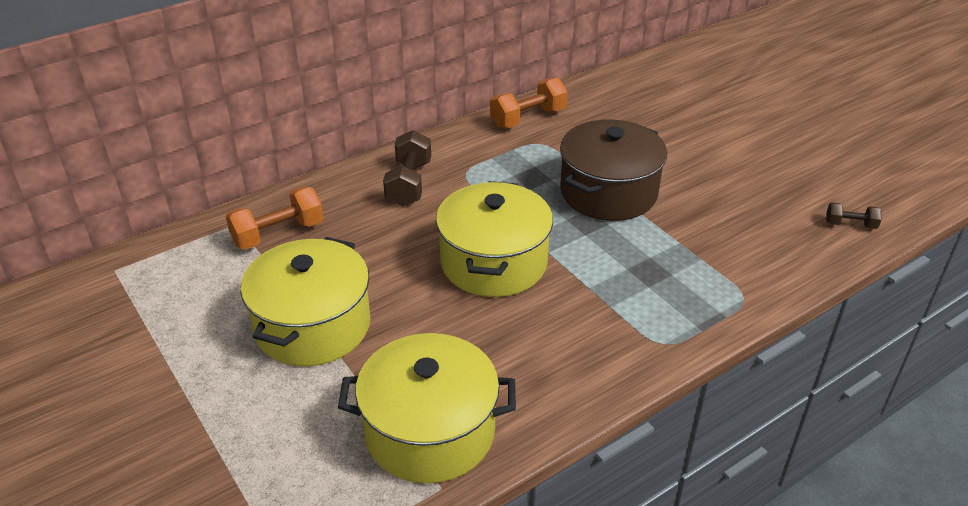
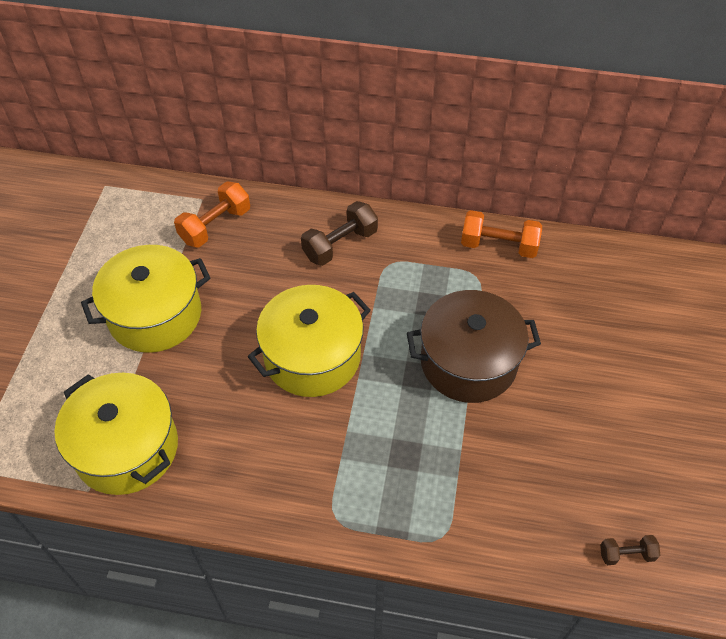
camera: 45 degrees right, 15 degrees up
orange dumbbell [226,186,323,250] -> orange dumbbell turned 60 degrees counterclockwise [174,181,250,247]
brown dumbbell [826,202,882,229] -> brown dumbbell turned 60 degrees counterclockwise [600,535,660,565]

